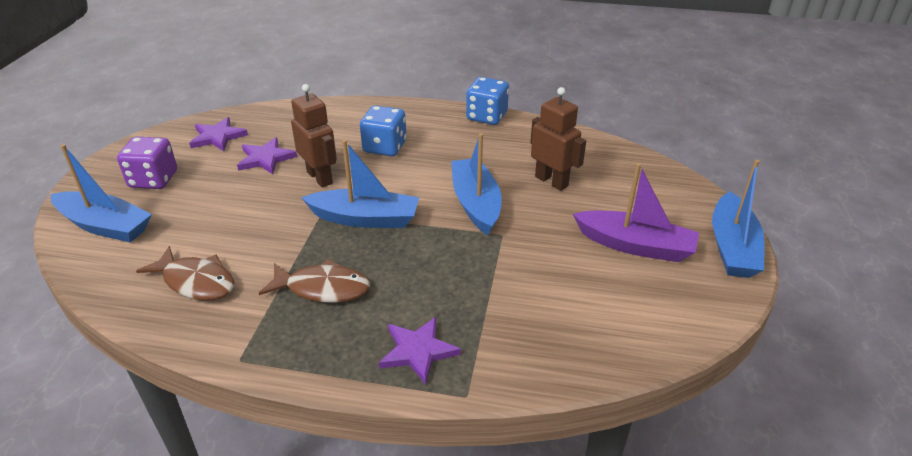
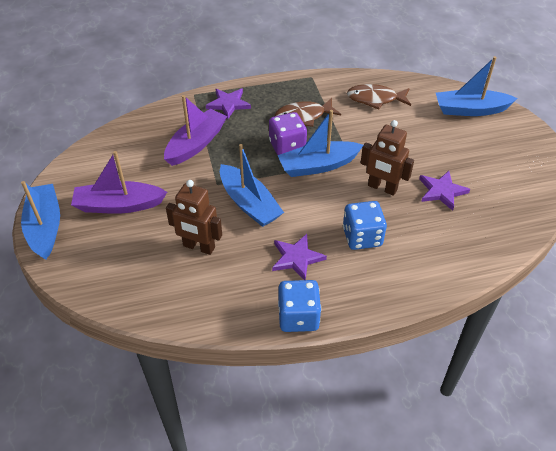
camera: 155 degrees right, 10 degrees up
purple dice [117,137,177,189] -> purple dice moved to [269,112,307,155]
purple star [189,117,248,151] -> purple star moved to [272,234,327,280]
none -> purple boat [164,95,227,166]

